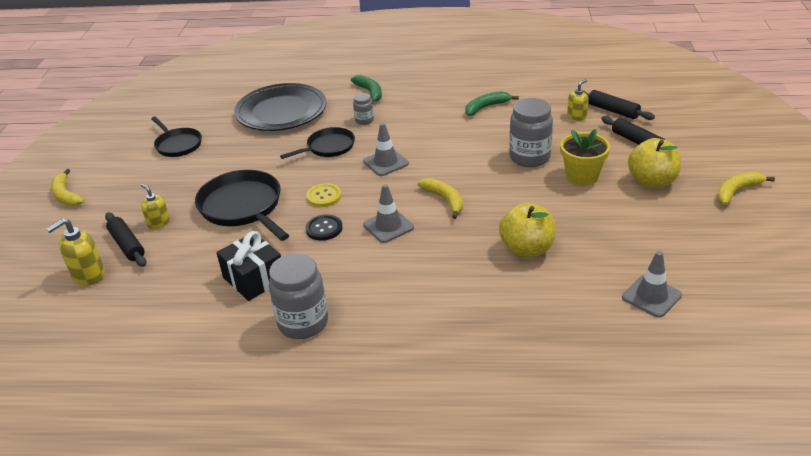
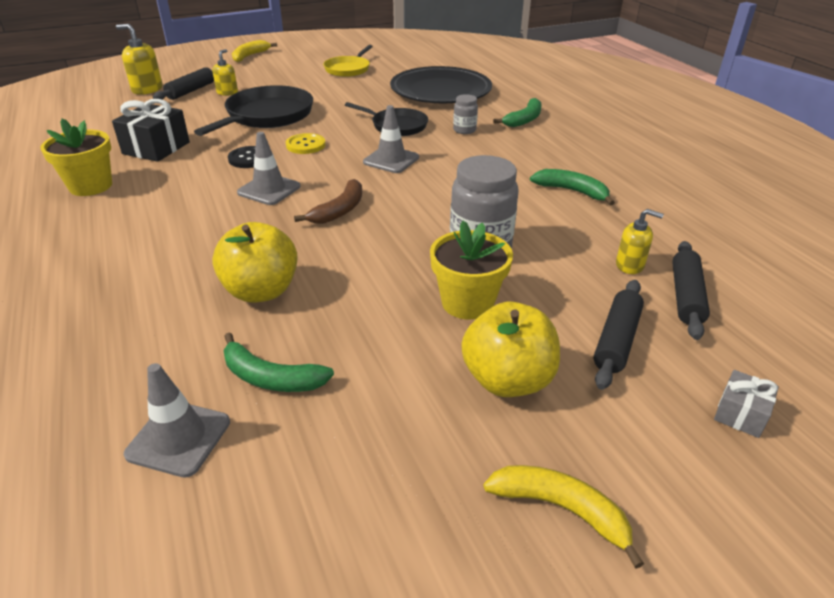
camera: 60 degrees right, 0 degrees up
black pan [151,117,202,157] -> yellow pan [323,45,373,77]
grey jar [269,253,328,339] -> yellow flower pot [40,118,112,196]
yellow banana [417,178,463,219] -> brown banana [294,179,362,224]
none -> green banana [223,332,334,392]
none -> grey gift [714,370,779,438]

